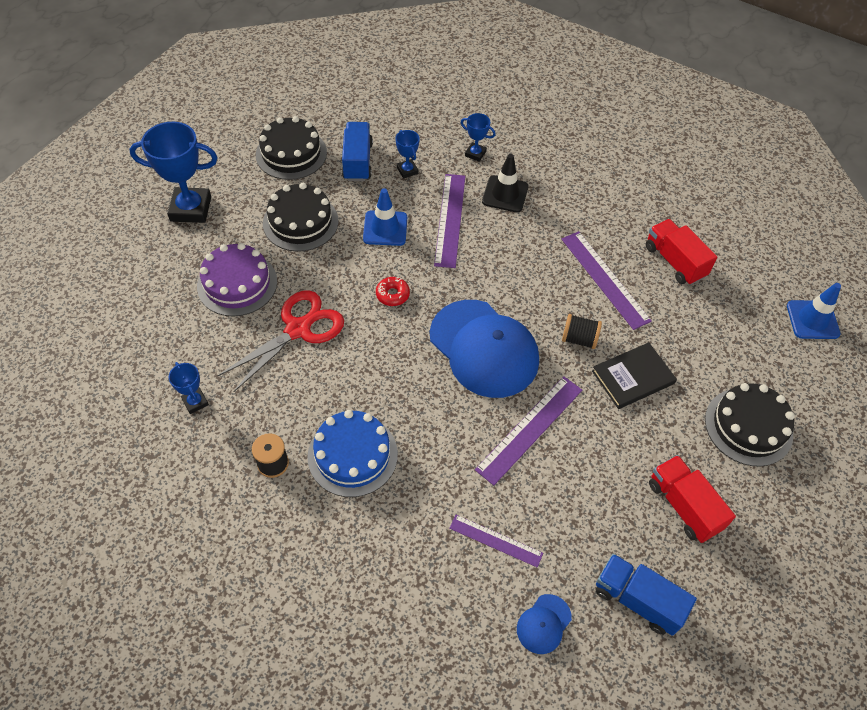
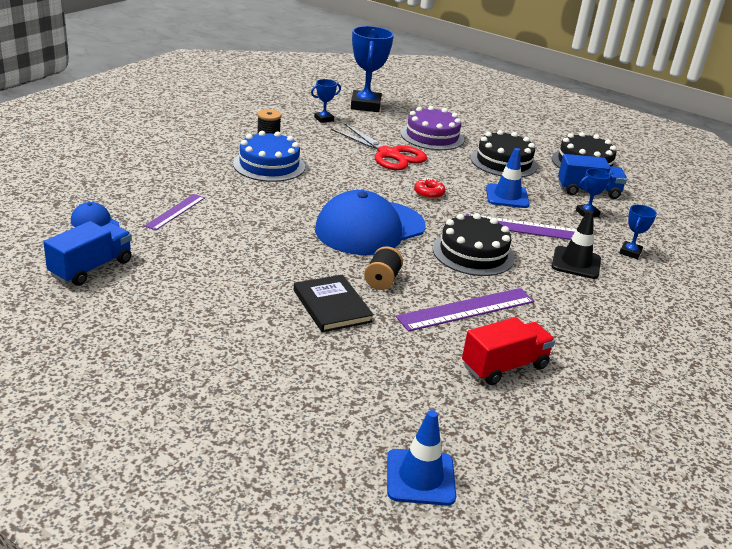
camera: 90 degrees right, 25 degrees down
blue trophy [129,122,218,223] -> blue trophy moved to [351,26,394,112]
purple ruler [475,376,582,485] -> none
red truck [649,455,736,543] -> none
black cake [705,383,795,467] -> black cake moved to [433,213,515,276]

